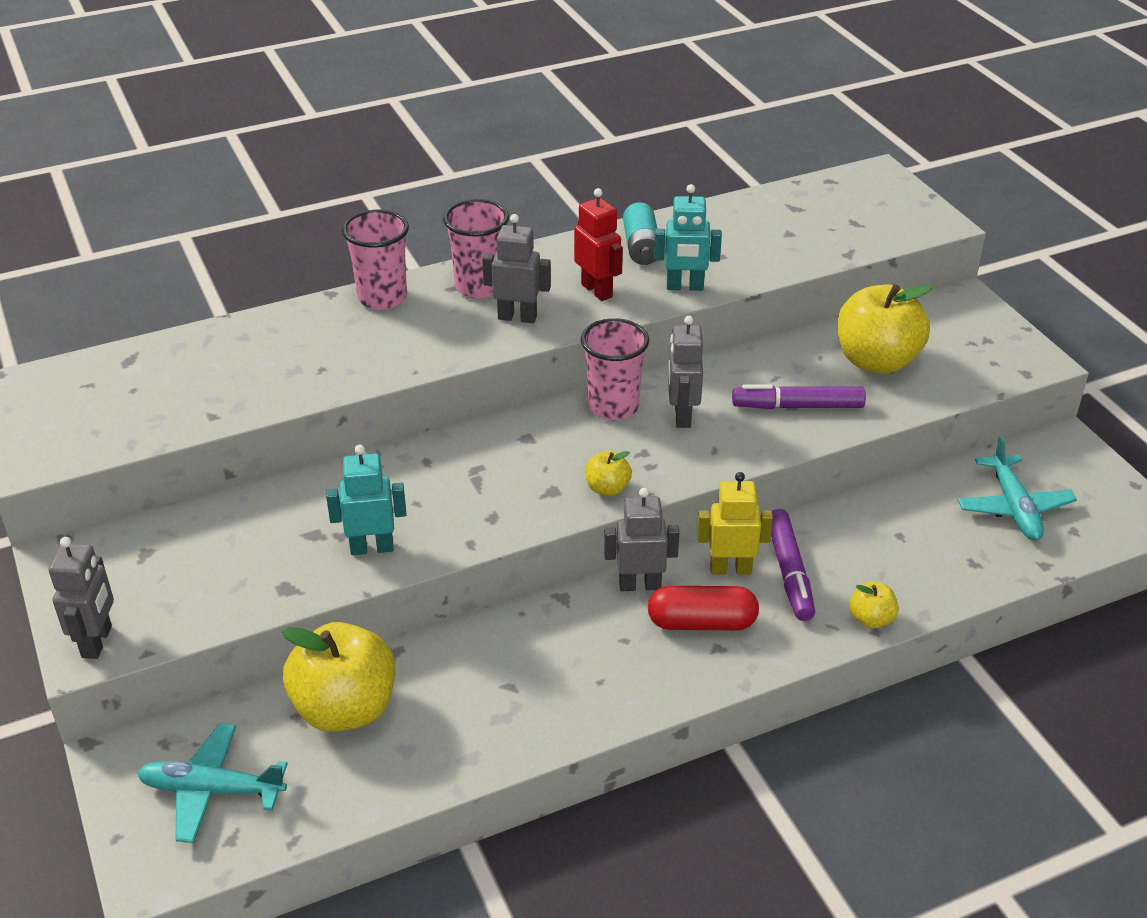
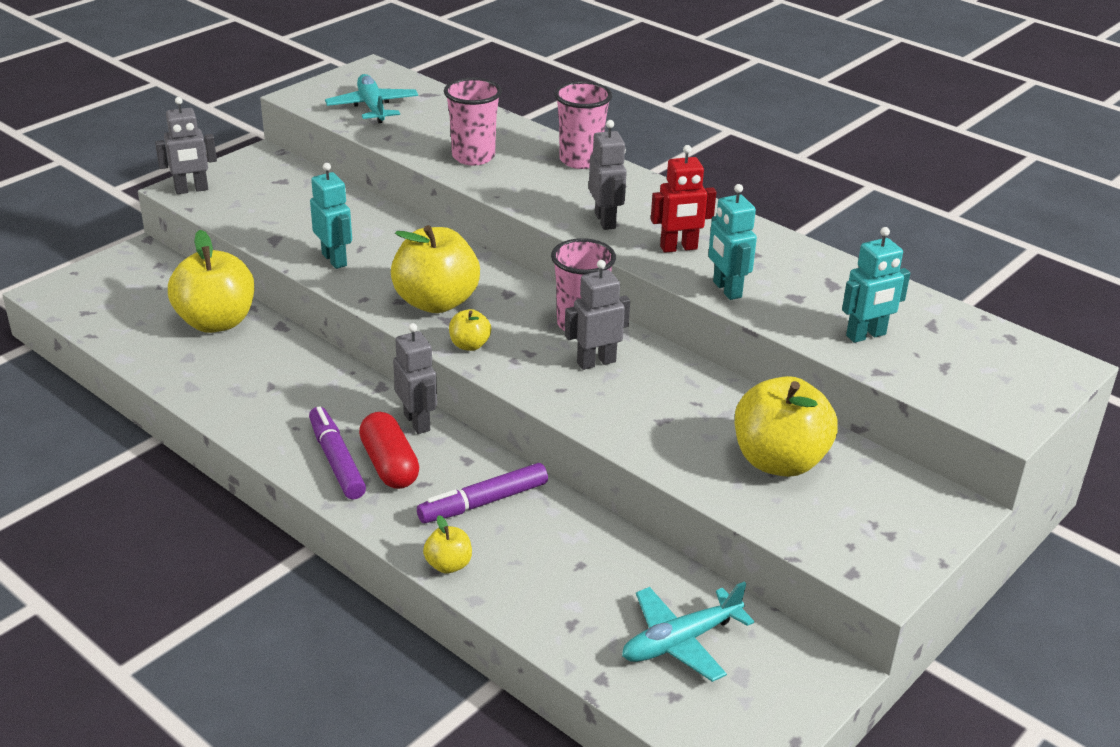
camera: 65 degrees right, 5 degrees down
turquoise plane [137,724,288,843] -> turquoise plane moved to [325,74,418,123]
pink cup [443,199,509,299] -> pink cup moved to [444,78,502,166]
red robot [574,188,623,301] -> red robot turned 45 degrees clockwise [651,145,716,253]
turquoise battery [623,202,658,265] -> none
yellow robot [697,472,773,575] -> none
purple marker [732,384,866,409] -> purple marker moved to [309,406,366,500]
none -> yellow apple [391,225,480,313]
none -> turquoise robot [842,227,910,343]

